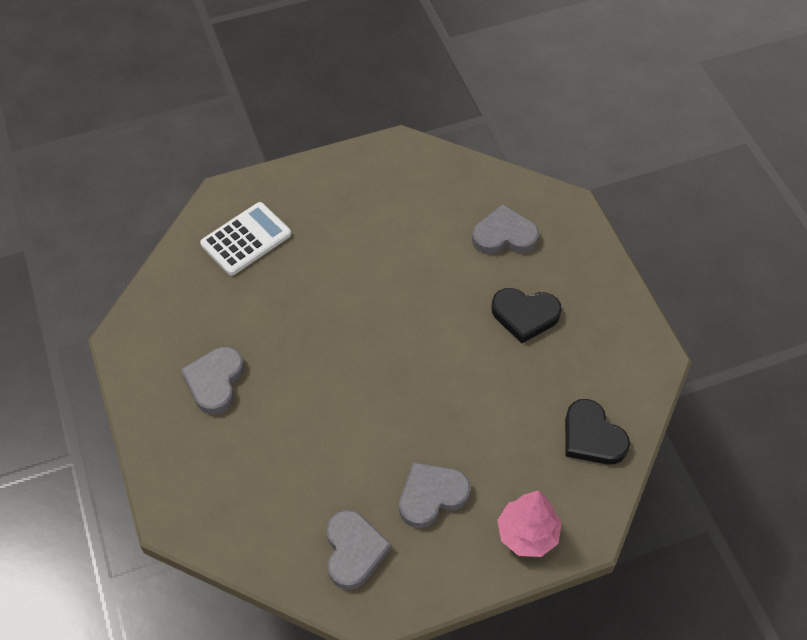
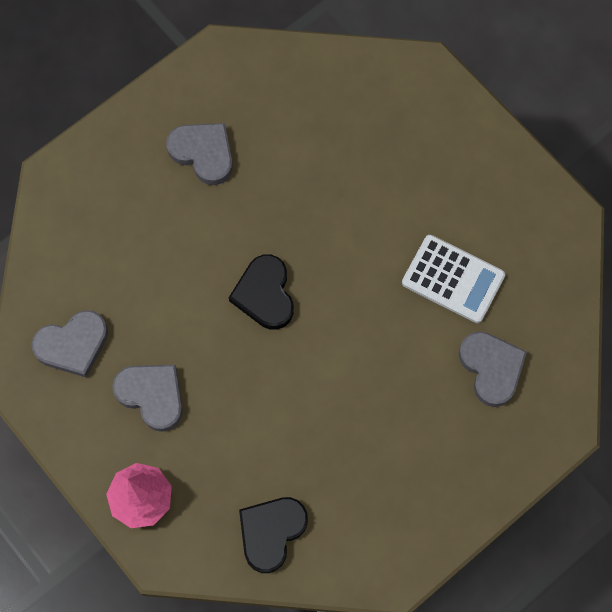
camera: 70 degrees right, 15 degrees up
grey heart [180,347,244,414] -> grey heart turned 45 degrees clockwise [166,123,233,185]
white calculator [200,202,291,276] -> white calculator moved to [402,235,505,323]
black heart [491,288,562,343] -> black heart moved to [229,254,294,330]

